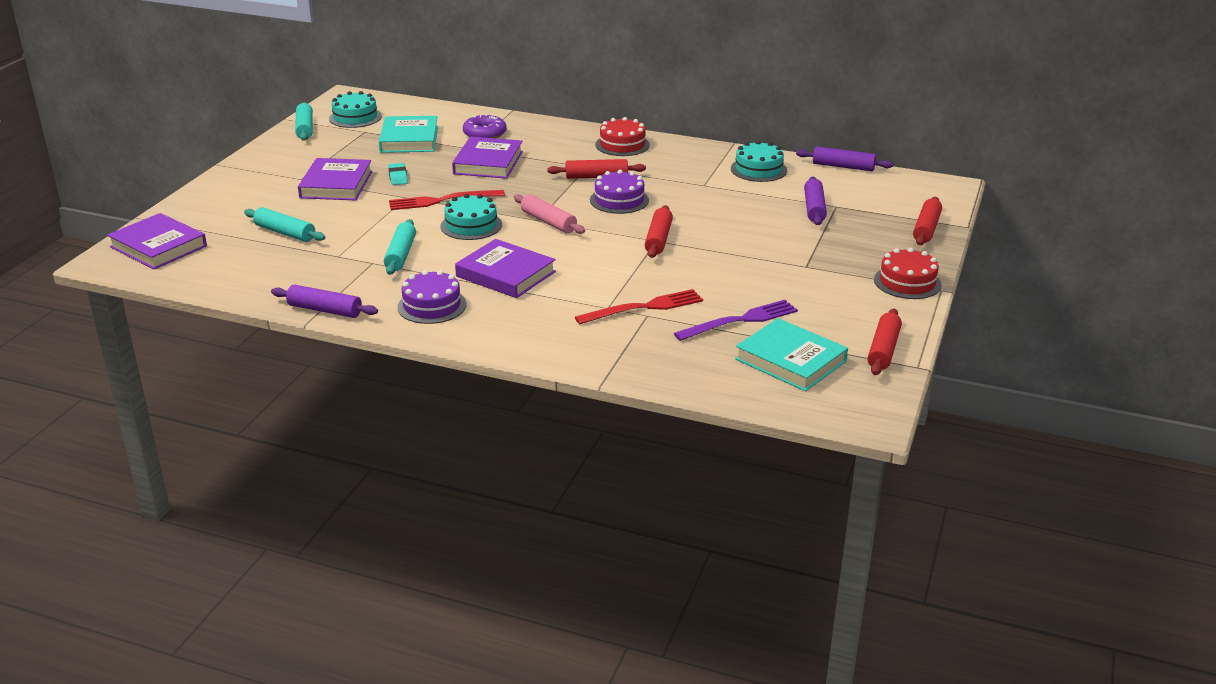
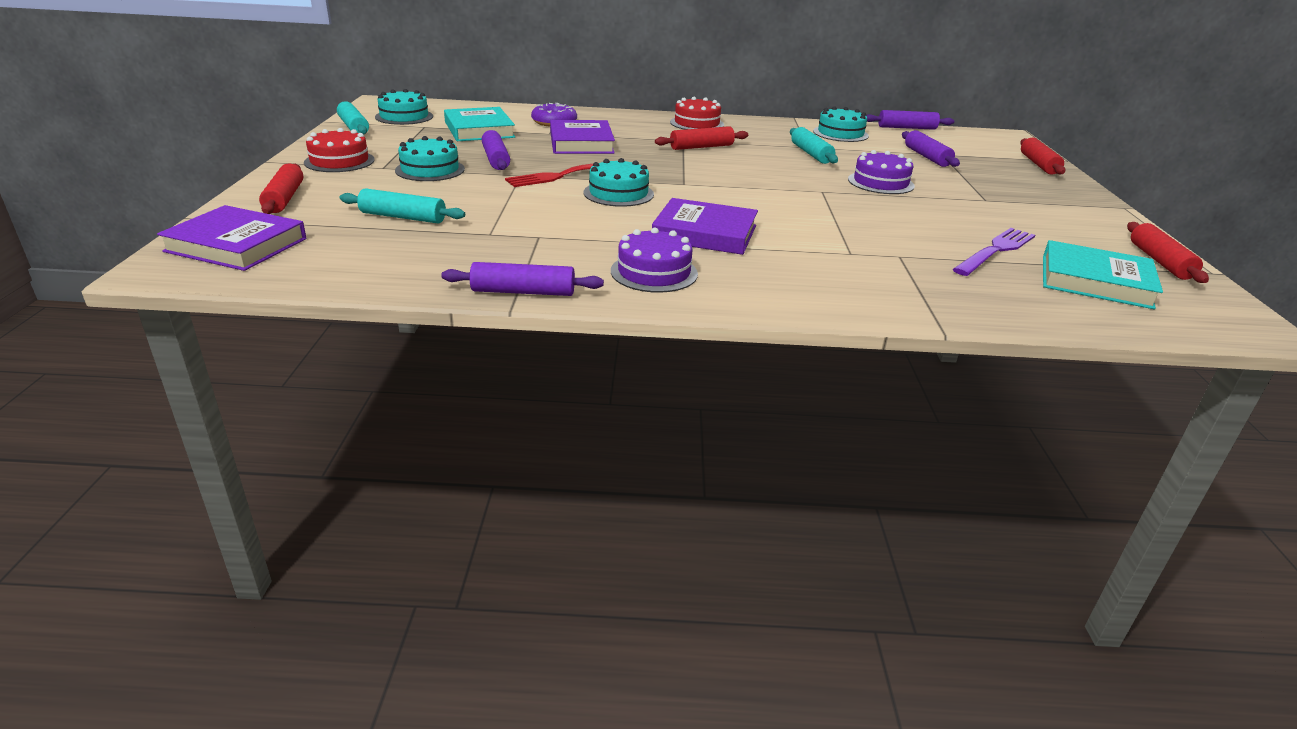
camera: 20 degrees left, 0 degrees up
purple book [298,158,372,200] -> turquoise cake [395,136,465,181]
turquoise rolling pin [384,219,416,275] -> turquoise rolling pin moved to [790,127,838,164]
turquoise eraser [388,163,408,185] -> purple rolling pin [482,130,510,170]
pink rolling pin [514,194,585,234] -> none
red fork [575,289,703,325] -> none
purple cake [590,170,649,214] -> purple cake moved to [848,150,915,194]
red rolling pin [645,205,673,258] -> red rolling pin moved to [259,163,303,214]
red cake [874,248,942,299] -> red cake moved to [304,128,375,172]

